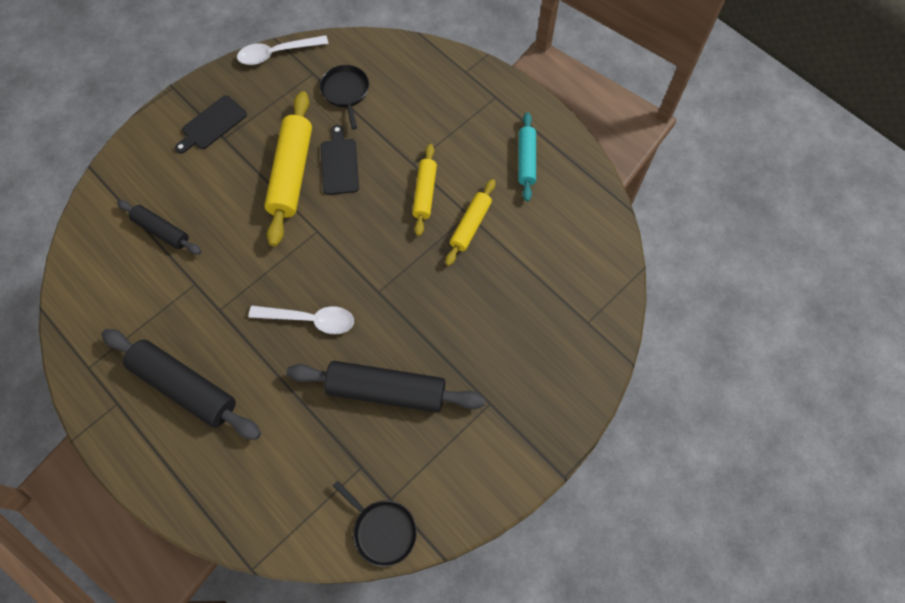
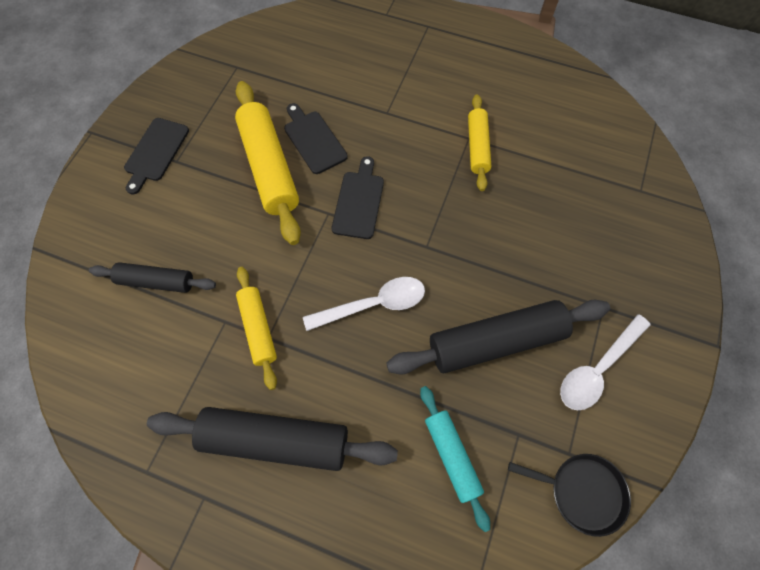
camera: 25 degrees left, 0 degrees up
white spoon [237,35,329,65] -> white spoon moved to [560,314,650,410]
black pan [320,65,369,129] -> none
yellow rolling pin [412,144,437,236] -> yellow rolling pin moved to [236,267,277,390]
turquoise rolling pin [518,112,536,201] -> turquoise rolling pin moved to [420,386,490,532]
none -> black cutting board [332,156,384,239]

